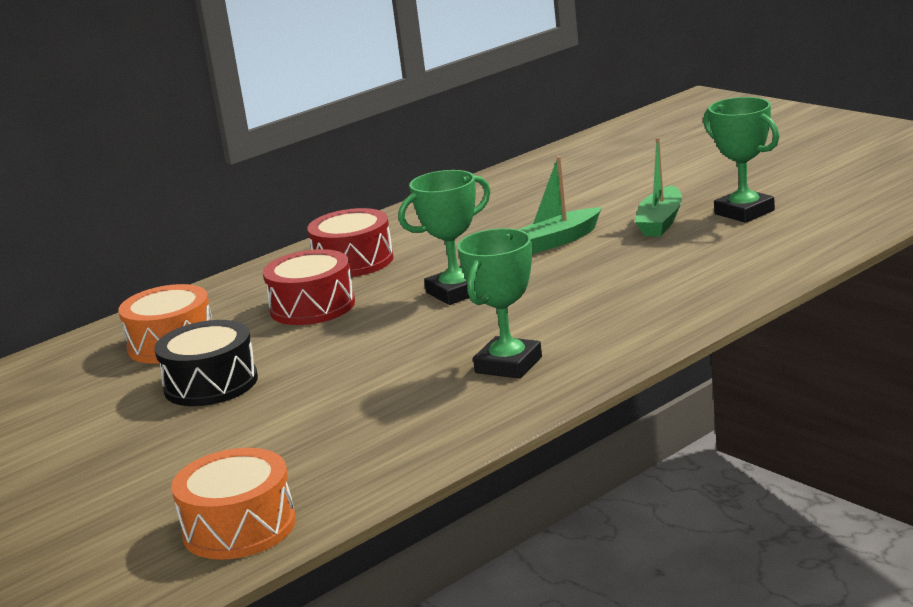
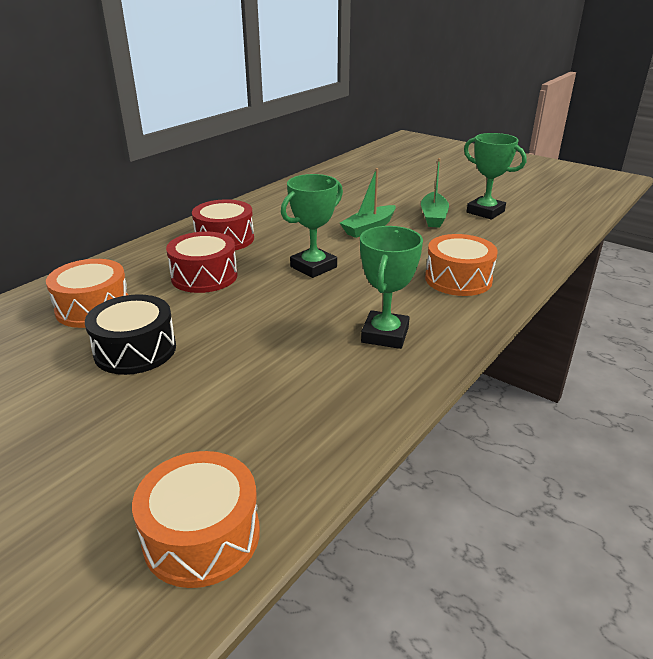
camera: 15 degrees left, 10 degrees up
none -> orange drum [425,234,498,296]

